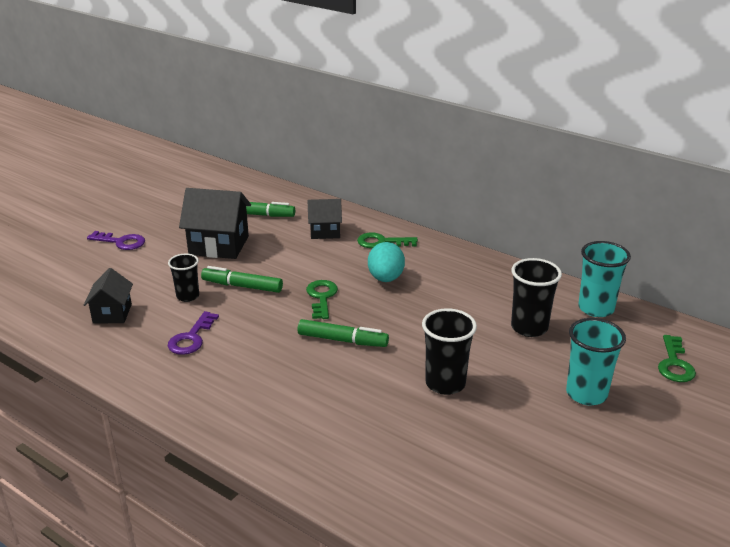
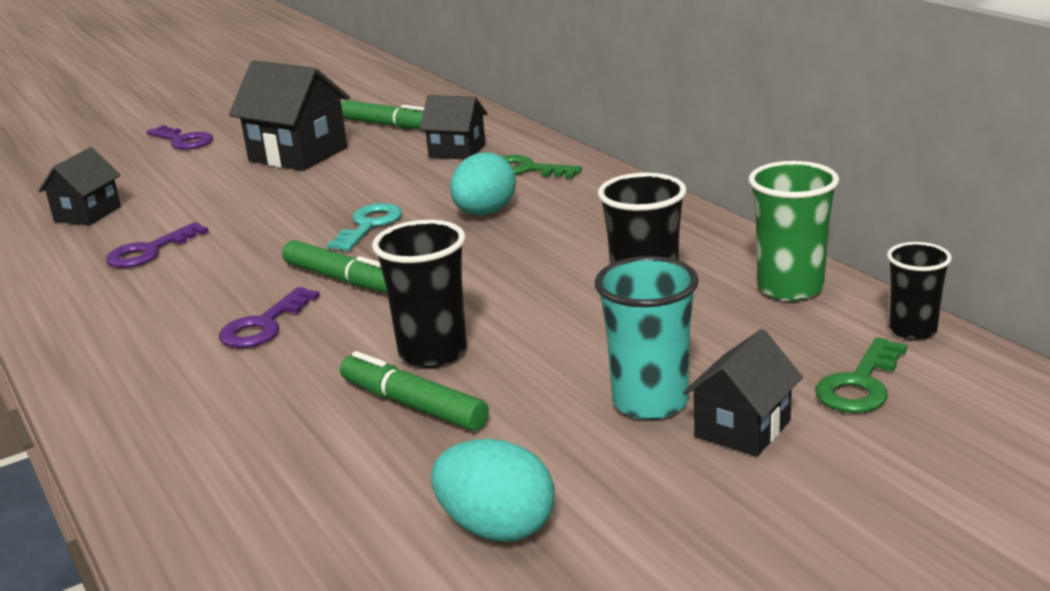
camera: 25 degrees right, 5 degrees down
black cup [168,254,199,302] -> black cup moved to [887,242,952,341]
green marker [201,266,283,293] -> green marker moved to [340,351,489,431]
green key [306,280,338,319] -> turquoise key [327,203,402,251]
turquoise cup [578,241,631,317] -> green cup [748,161,839,301]
none -> purple key [219,287,320,348]
none -> turquoise egg [431,439,554,542]
none -> black house [683,329,803,457]

